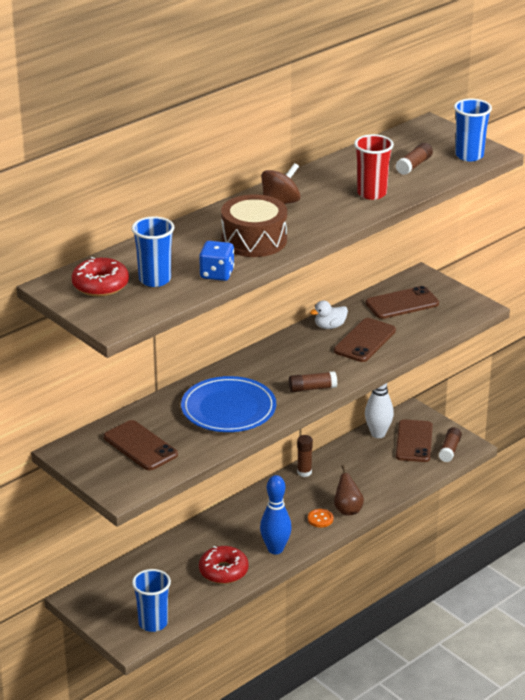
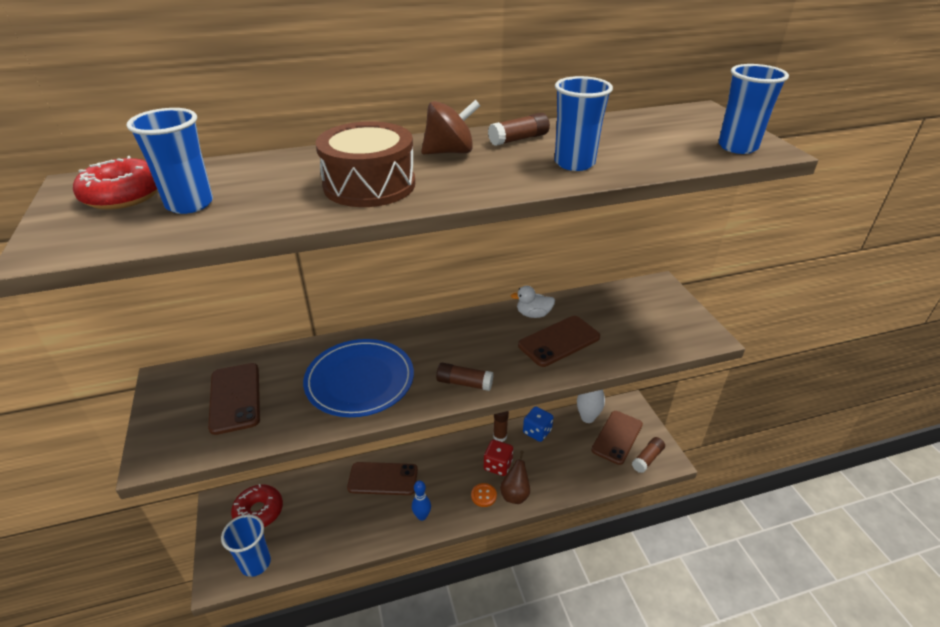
camera: 25 degrees right, 5 degrees up
blue dice [199,241,234,281] -> blue dice moved to [523,406,554,442]
red donut [199,546,248,584] -> red donut moved to [231,484,283,527]
blue bowling pin [260,475,292,554] -> blue bowling pin [412,480,431,521], size x0.61
red cup [354,134,394,200] -> blue cup [555,76,613,171]
brown phone [366,286,439,319] -> brown phone moved to [347,462,418,495]
brown glue stick [396,143,433,175] -> brown glue stick moved to [488,113,550,146]
none -> red dice [484,440,513,476]

